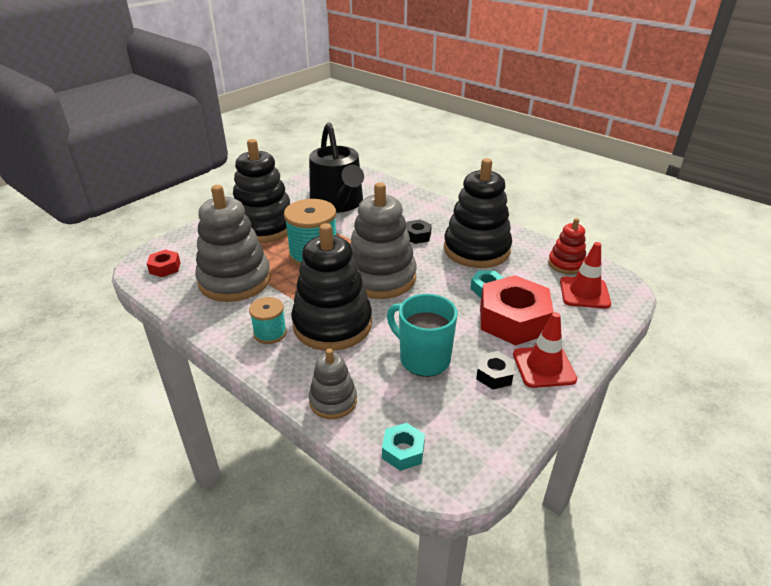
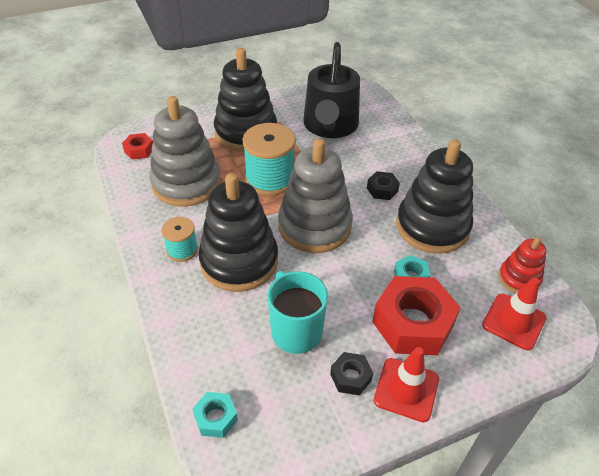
camera: 25 degrees right, 10 degrees up
grey stacking toy [309,349,357,419] -> none

